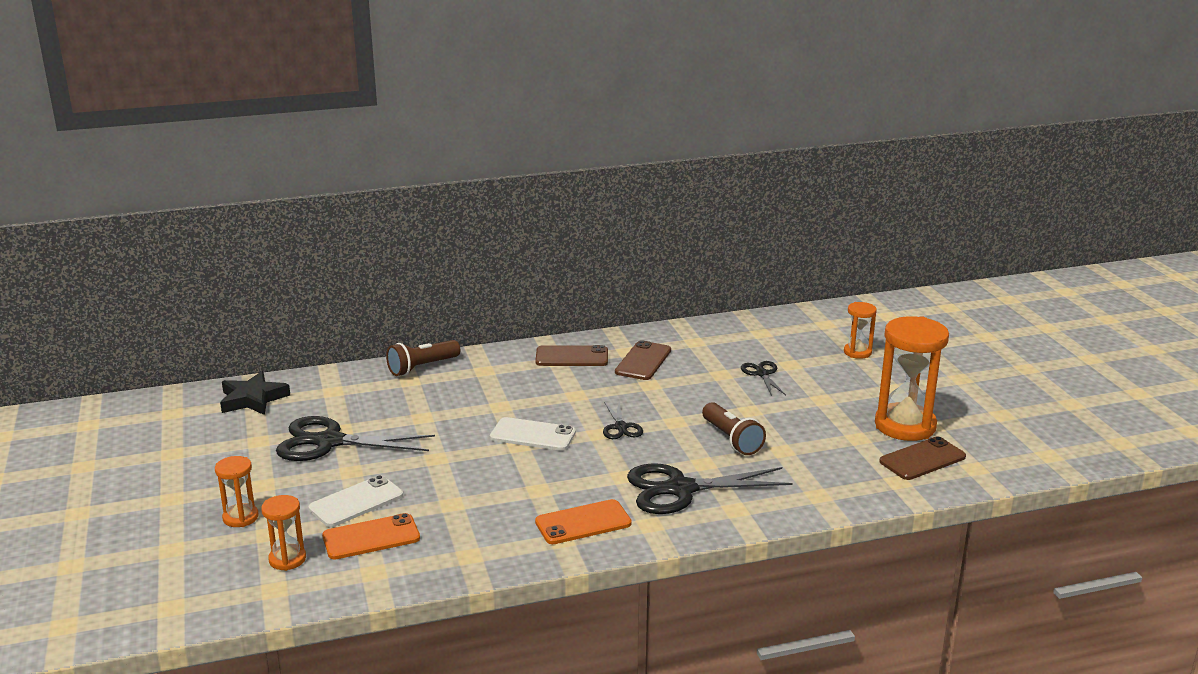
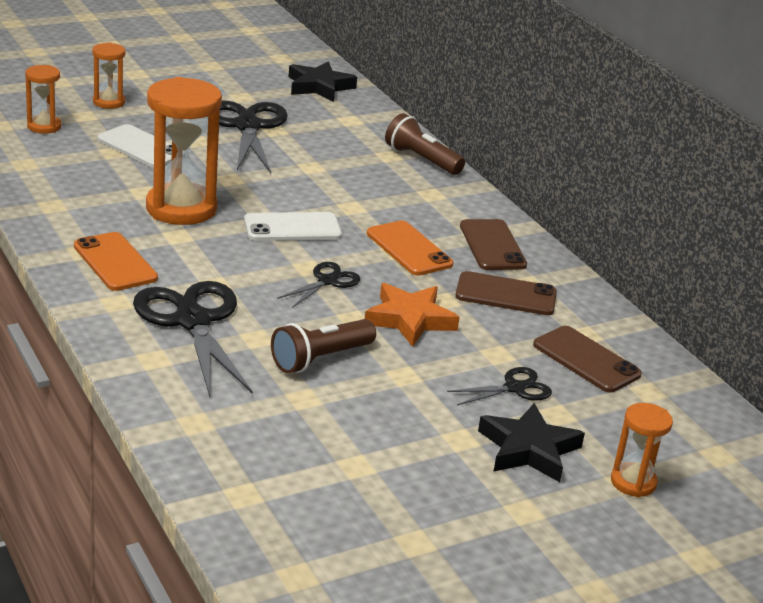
camera: 75 degrees right, 5 degrees up
orange phone [322,513,420,560] -> orange phone moved to [367,220,453,276]
white phone [490,417,576,451] -> white phone turned 75 degrees clockwise [244,212,342,241]
black scissors [603,401,643,439] -> black scissors turned 150 degrees clockwise [277,262,360,308]
orange hourglass [875,316,949,441] -> orange hourglass moved to [146,77,222,225]
brown phone [879,436,966,480] -> brown phone moved to [533,326,642,393]
none -> orange star [365,283,460,347]
none -> black star [478,403,585,482]

